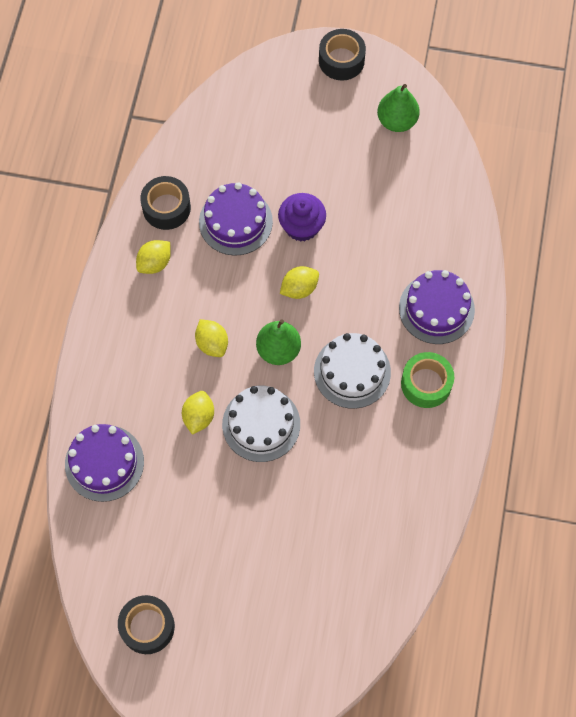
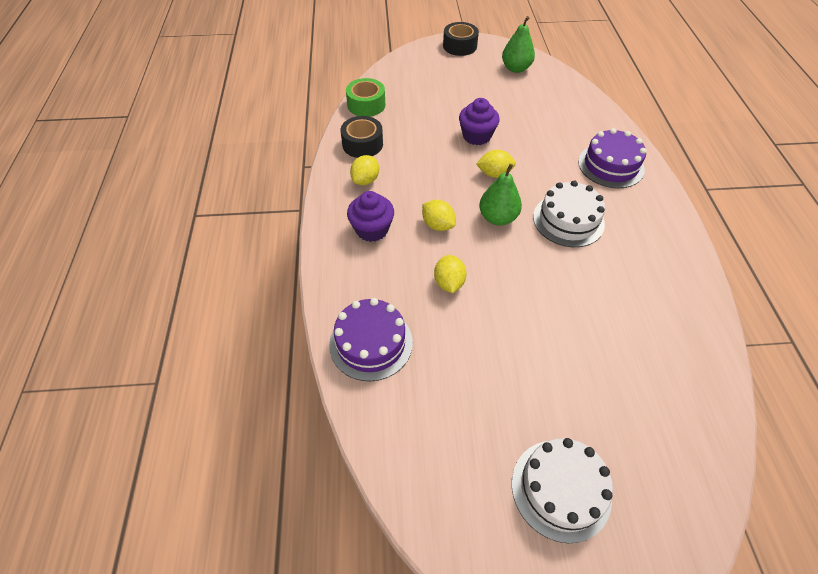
camera: 15 degrees left, 15 degrees down
black tape [118,595,175,654] -> none
purple cake [199,182,273,256] -> none
white cake [222,386,300,462] -> white cake moved to [512,438,613,543]
yellow lemon [280,266,319,299] -> yellow lemon turned 45 degrees clockwise [476,150,516,178]
green tape [401,352,454,408] -> green tape moved to [346,78,385,117]
none -> purple cupcake [347,191,394,242]

